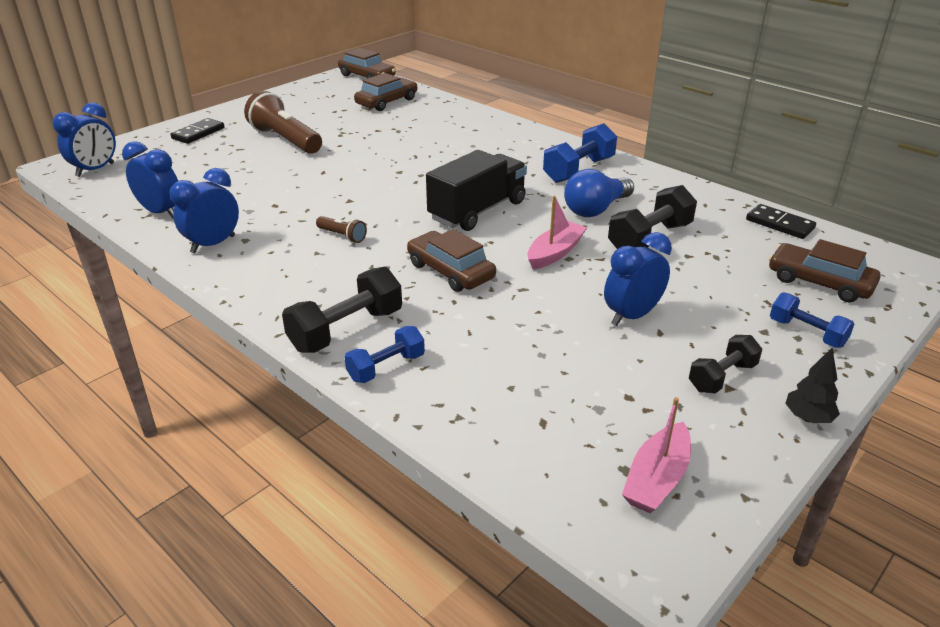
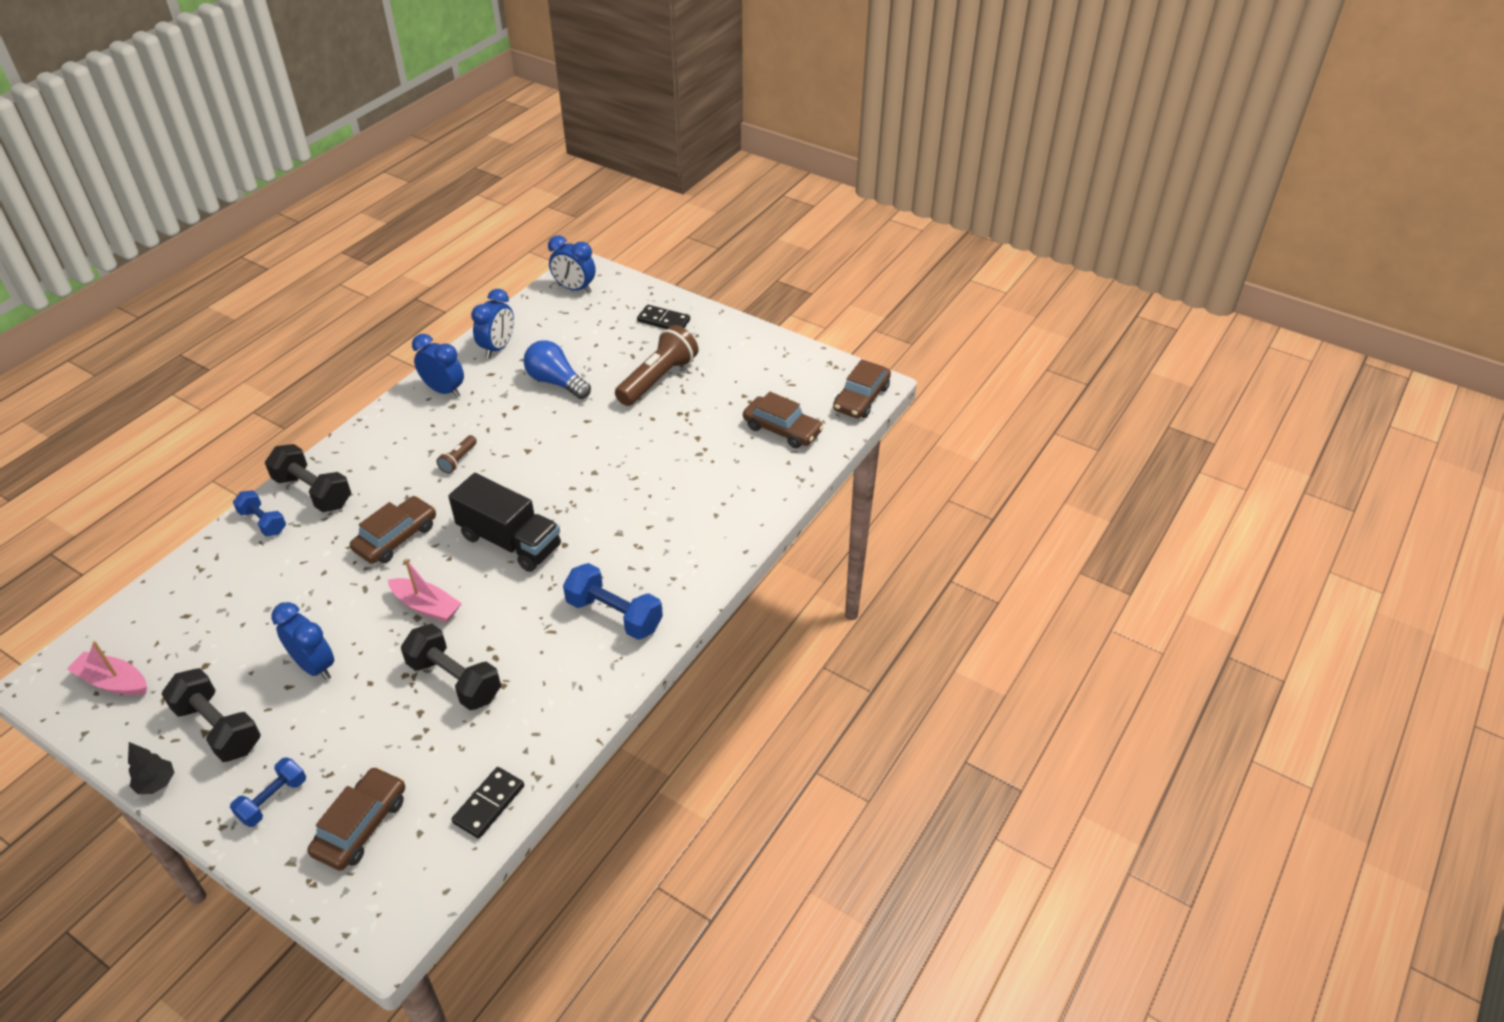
camera: 80 degrees right, 10 degrees up
blue light bulb [564,169,634,217] -> blue light bulb moved to [524,340,591,399]
black dumbbell [689,335,762,393] -> black dumbbell [161,668,261,762], size x1.58

